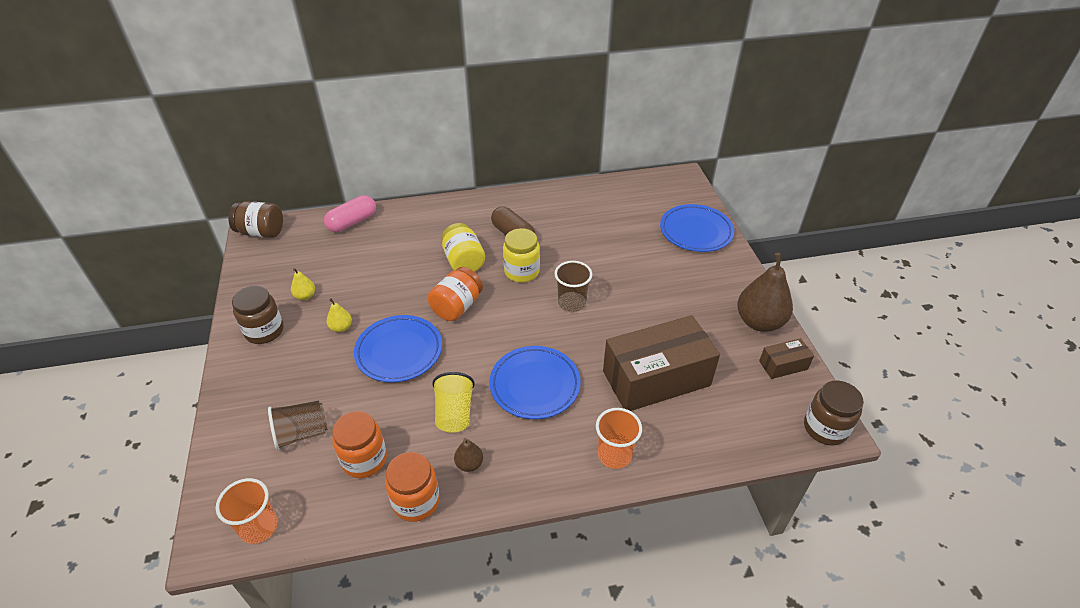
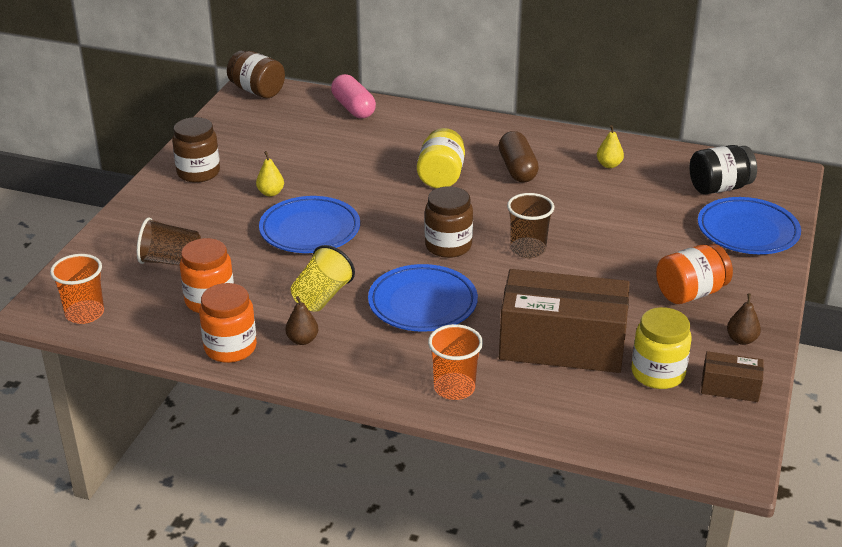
camera: 30 degrees right, 10 degrees down
yellow pear [291,268,315,300] -> yellow pear moved to [597,125,624,168]
pink capsule [324,195,376,232] -> pink capsule turned 75 degrees clockwise [331,74,376,118]
orange jar [428,267,483,321] -> orange jar moved to [656,244,733,304]
yellow jar [503,228,540,283] -> yellow jar moved to [631,307,692,389]
brown pear [737,253,793,332] -> brown pear [727,294,761,345], size x0.46
brown jar [804,381,864,446] -> brown jar moved to [425,186,473,258]
none -> black jar [690,145,757,194]

